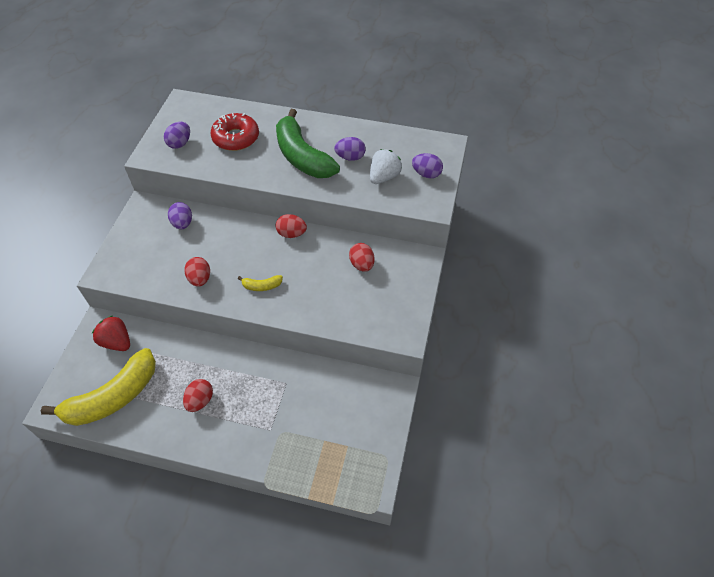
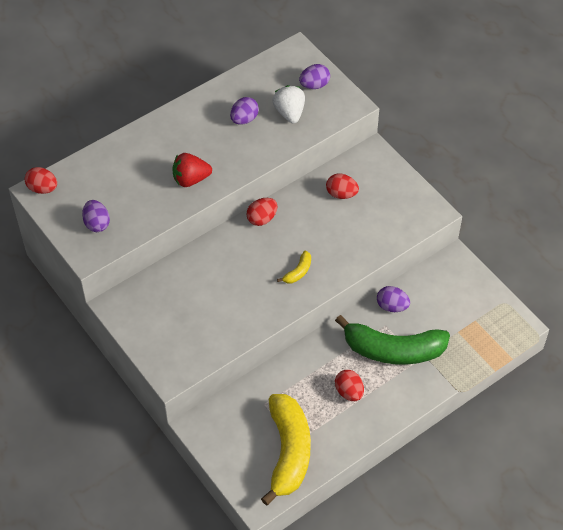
camera: 50 degrees left, 0 degrees up
red strawberry [92,315,130,351] -> red strawberry moved to [173,153,212,187]
purple egg [168,202,192,229] -> purple egg moved to [377,286,410,312]
red egg [184,257,210,287] -> red egg moved to [25,167,57,194]
red donut [210,113,259,151] -> none
green banana [276,109,340,178] -> green banana moved to [335,315,450,365]

